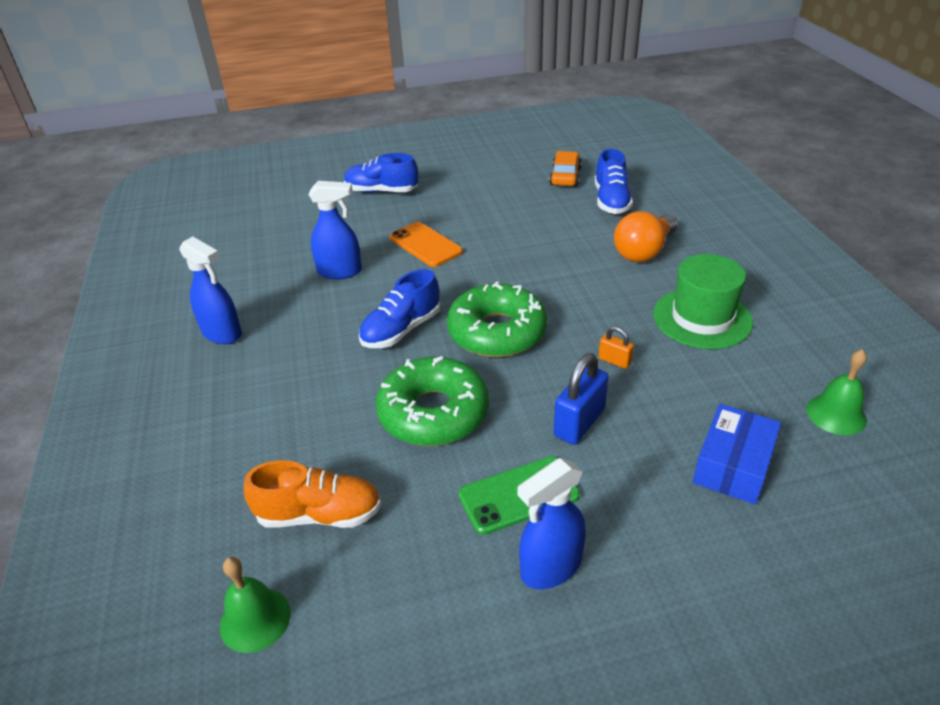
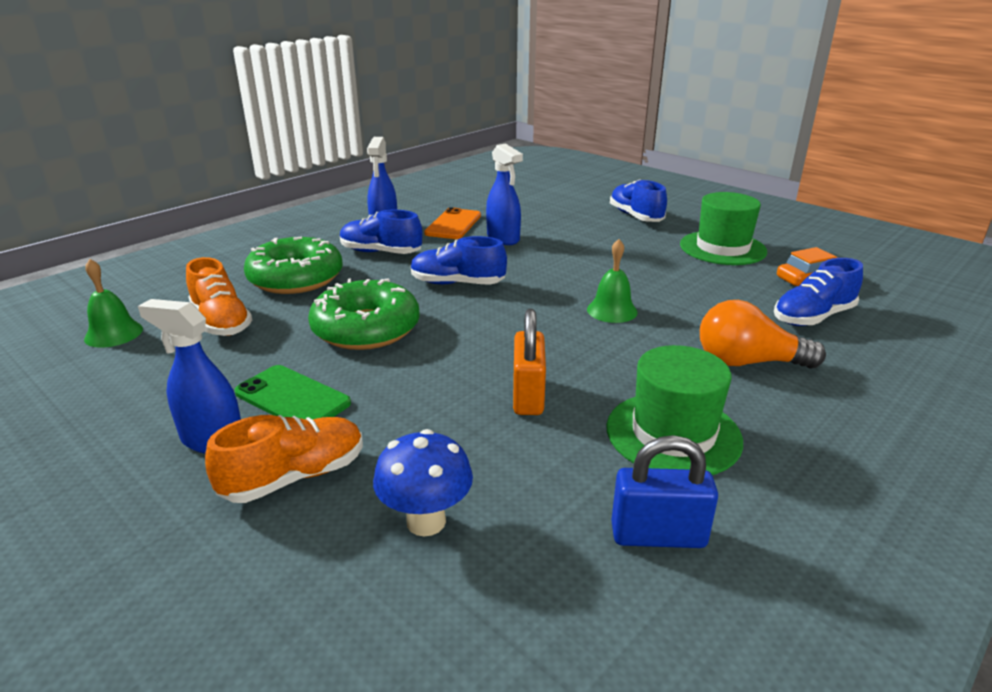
camera: 55 degrees right, 10 degrees down
orange phone [390,222,463,267] -> orange phone moved to [424,207,481,239]
green donut [447,281,547,357] -> green donut moved to [244,236,343,294]
blue padlock [554,353,608,445] -> blue padlock moved to [611,435,718,548]
orange padlock [598,326,634,369] -> orange padlock [513,309,546,415], size x1.83
blue box [693,404,781,505] -> blue mushroom [373,429,473,537]
green bell [806,349,867,435] -> green bell moved to [587,239,638,323]
none -> orange shoe [205,415,363,503]
none -> blue shoe [340,210,422,254]
none -> green hat [680,192,767,265]

